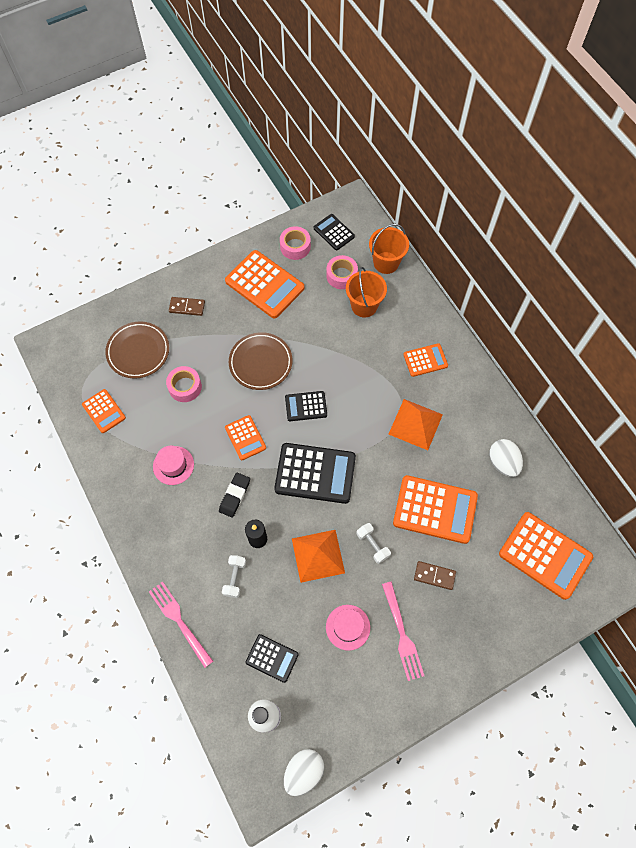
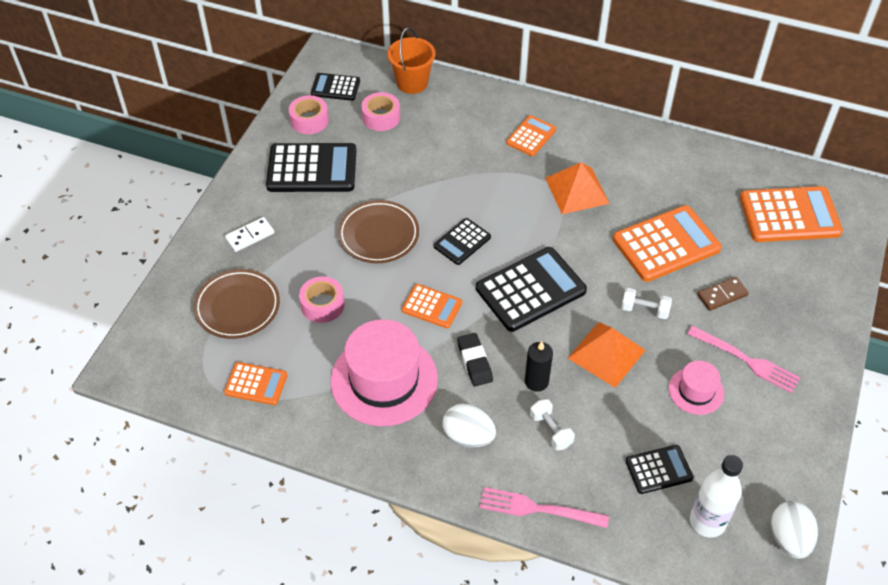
camera: 40 degrees left, 15 degrees down
pink hat [153,446,194,485] -> pink hat [331,319,438,426], size x1.96
brown domino [169,297,205,316] -> white domino [225,217,274,252]
orange calculator [225,250,305,319] -> black calculator [266,143,356,192]
orange bucket [346,267,387,317] -> none
white egg [489,439,523,477] -> white egg moved to [443,404,496,447]

